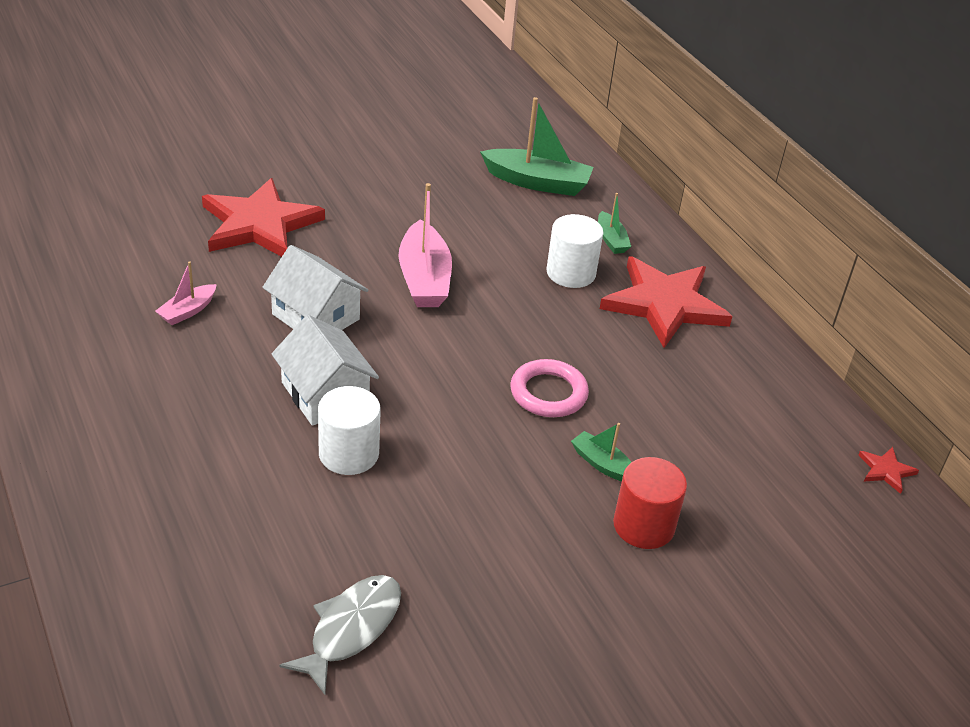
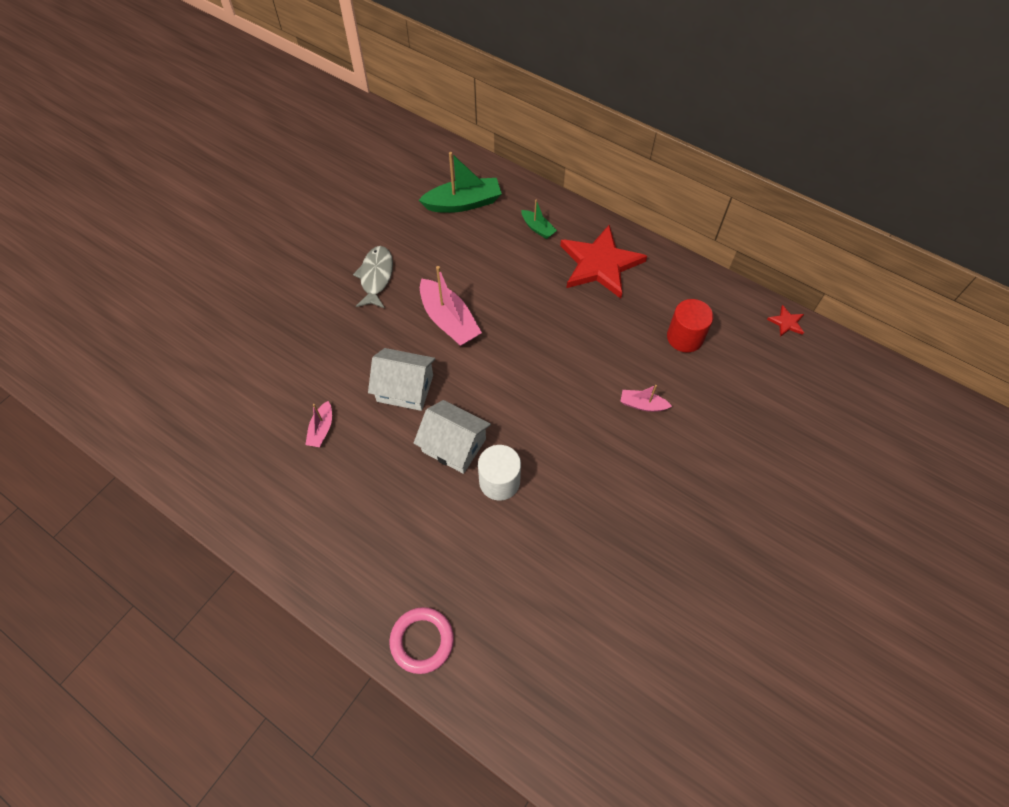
camera: 25 degrees left, 20 degrees up
red star [202,178,325,257] -> none
grey fish [280,575,401,695] -> grey fish moved to [353,246,393,308]
pink ring [511,359,589,417] -> pink ring moved to [389,607,454,674]
white cylinder [546,214,603,288] -> none
green boat [571,423,631,482] -> pink boat [620,385,672,412]
red cylinder [613,457,687,549] -> red cylinder moved to [667,299,713,353]

